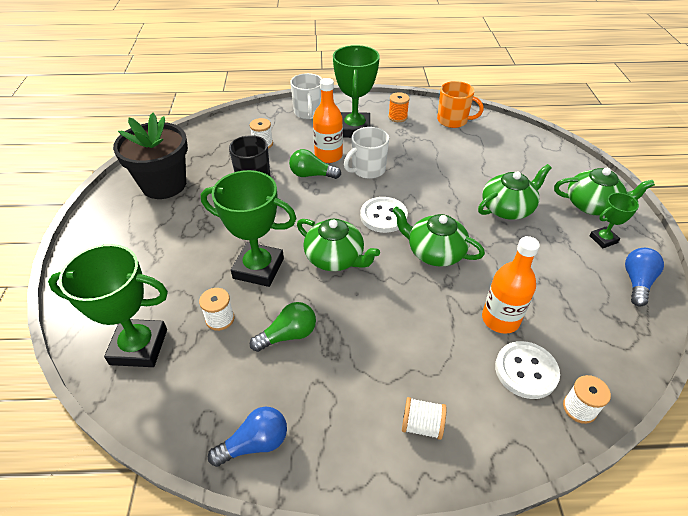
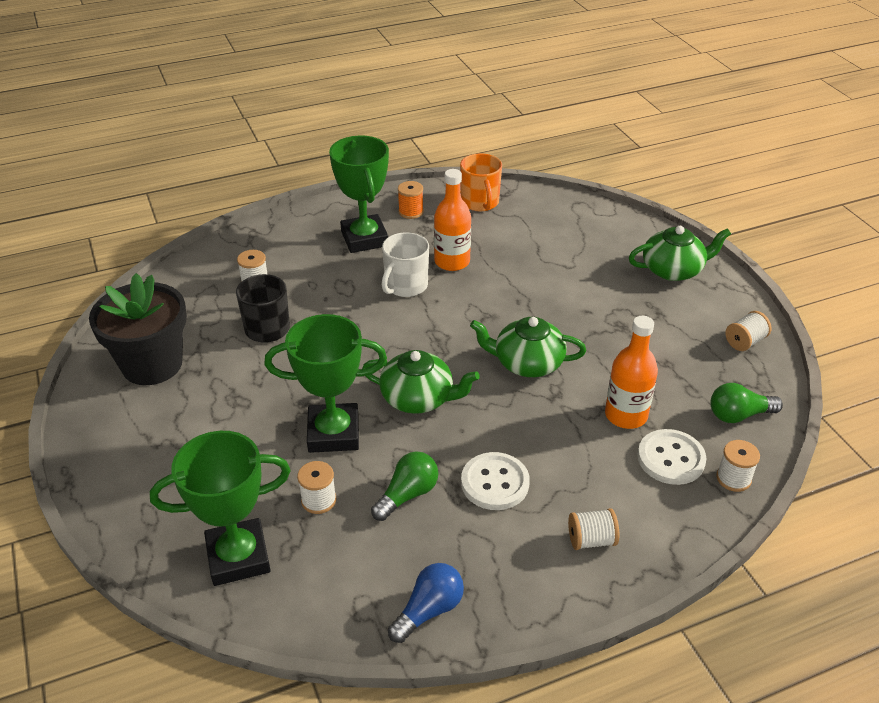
camera: 20 degrees left, 5 degrees down
green light bulb [289,149,341,179] -> green light bulb moved to [710,383,783,423]
white mug [290,73,322,119] -> none
orange bottle [313,78,343,163] -> orange bottle moved to [434,169,471,271]
white button [360,197,408,233] -> white button moved to [461,452,530,510]
orange mug [437,81,484,128] -> orange mug turned 75 degrees clockwise [460,153,502,212]
green teapot [478,164,551,220] -> none
green trophy [590,193,639,248] -> none
blue light bulb [625,248,664,307] -> white spool [726,311,771,351]

